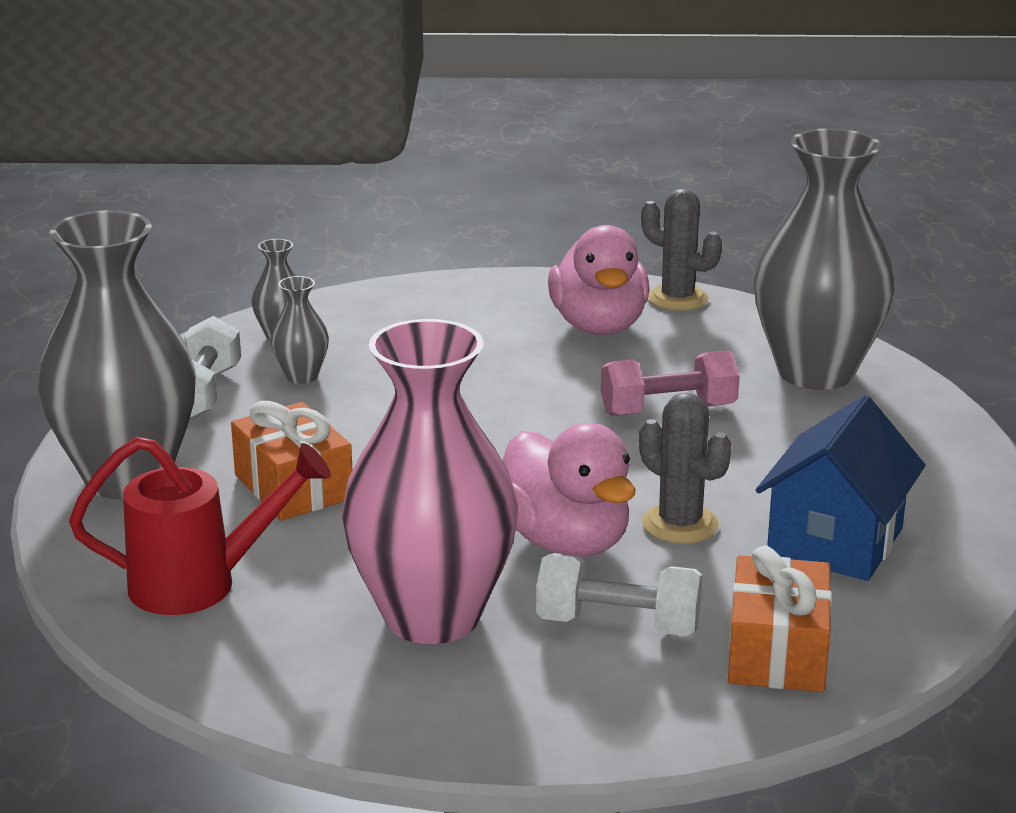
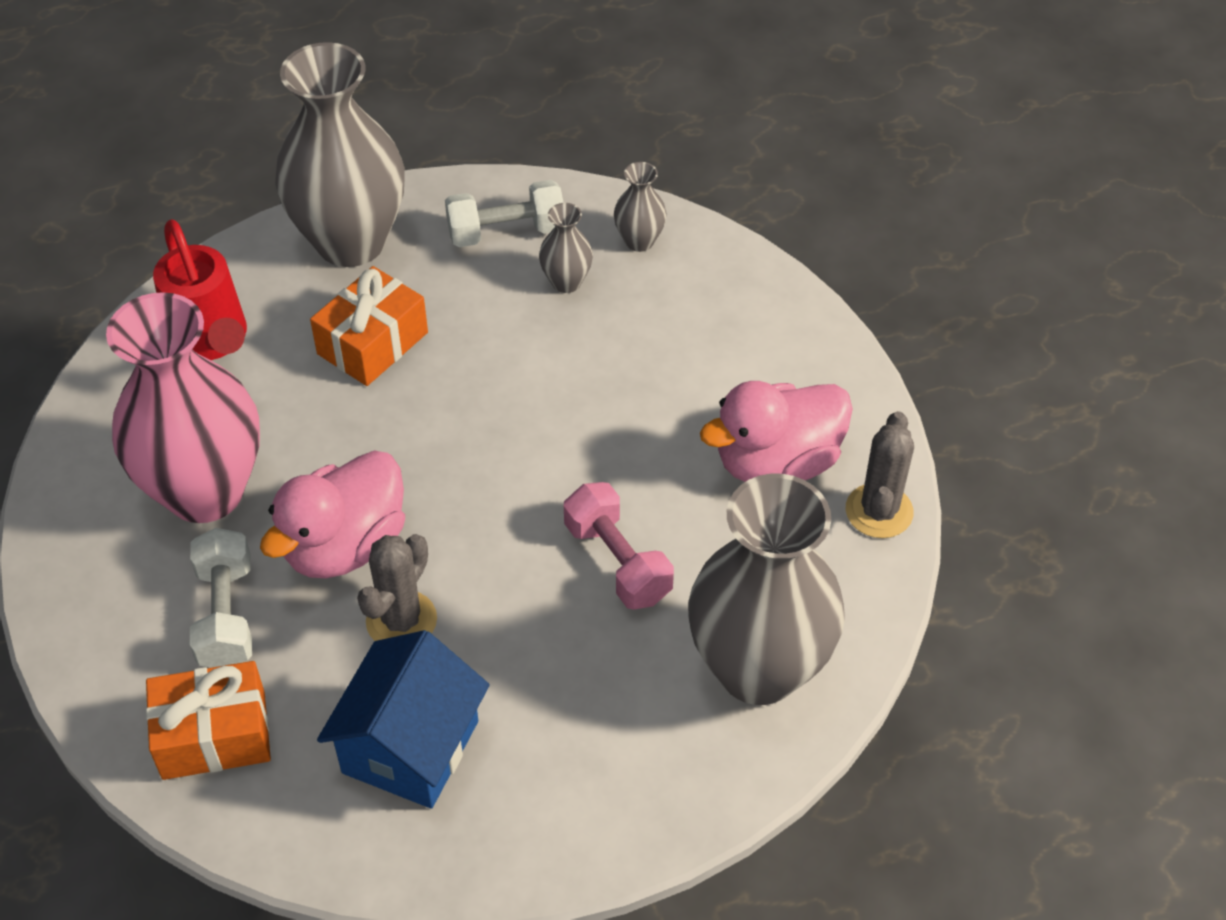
camera: 70 degrees right, 25 degrees up
blue house [756,395,925,581] -> blue house turned 75 degrees counterclockwise [317,630,490,809]

